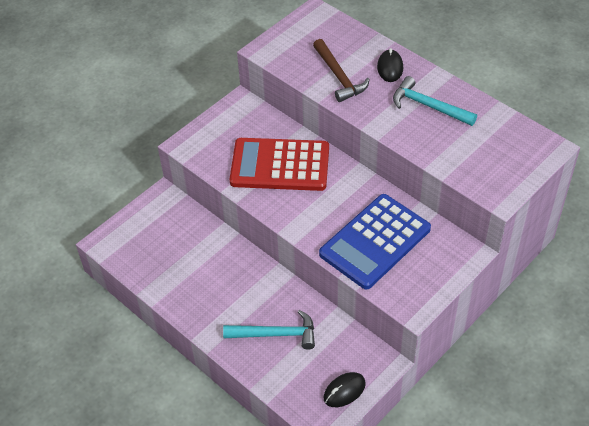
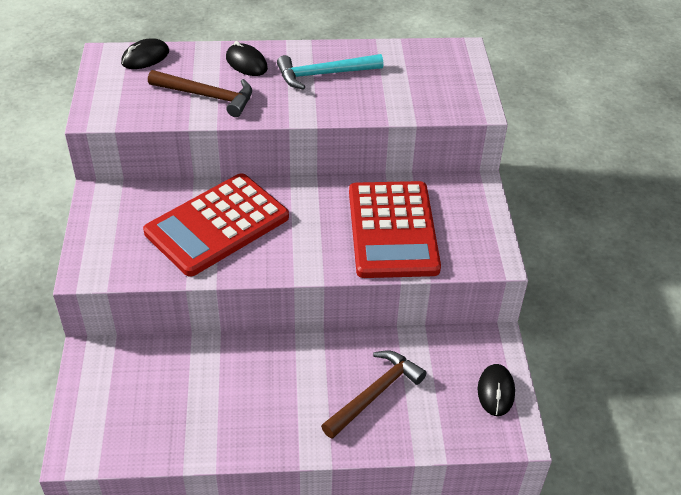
camera: 50 degrees left, 5 degrees down
turquoise hammer [223,310,315,350] -> brown hammer [321,350,427,439]
blue calculator [319,194,431,289] -> red calculator [349,181,441,278]
none -> black mouse [121,38,169,69]

